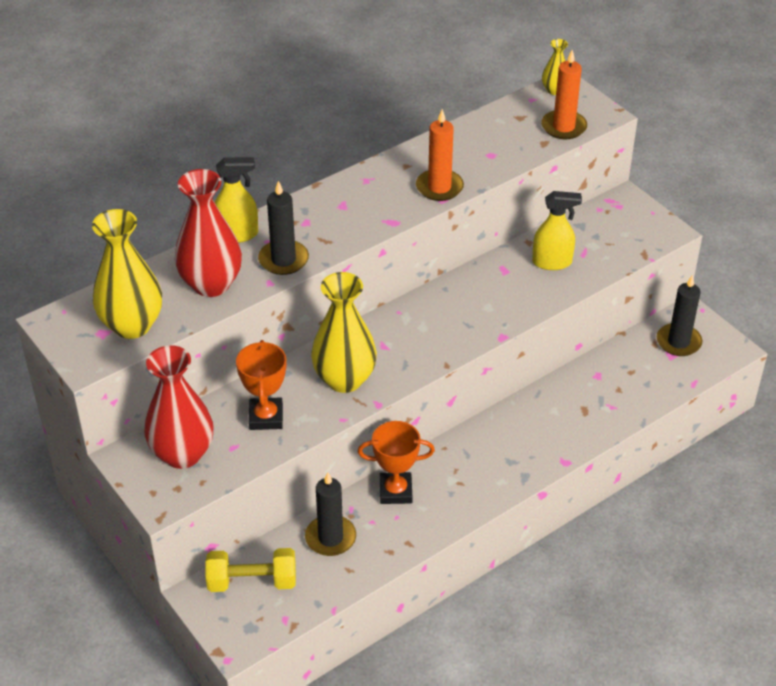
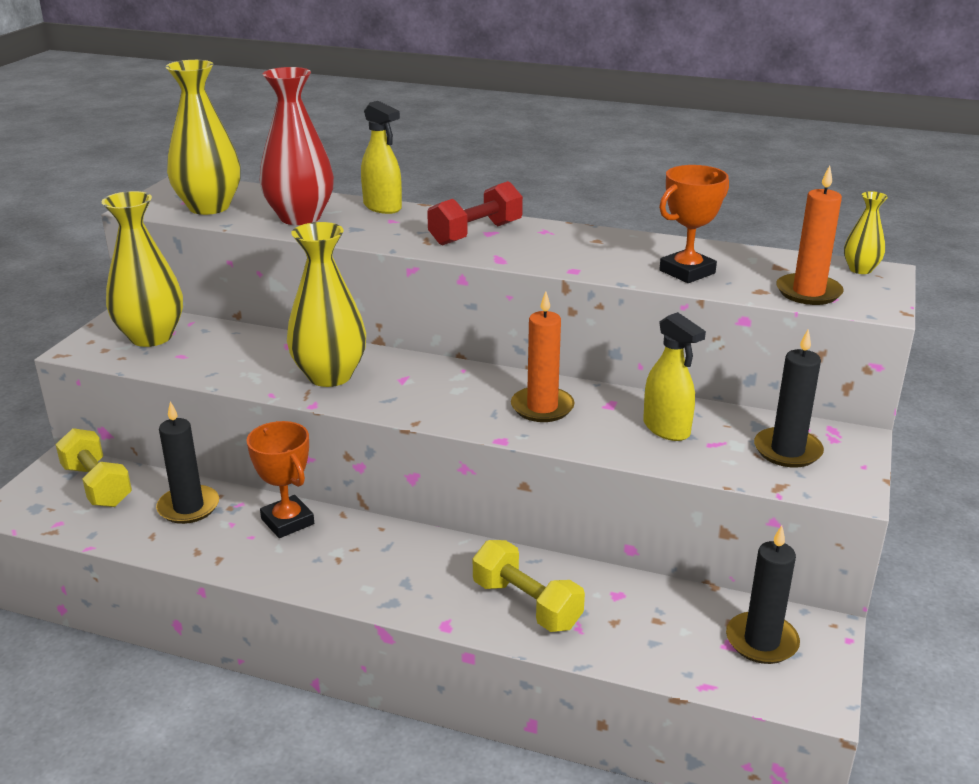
camera: 55 degrees right, 15 degrees down
red vase [144,345,214,469] -> yellow vase [102,191,183,347]
orange trophy [236,340,286,430] -> orange trophy moved to [659,165,729,283]
black candle [258,181,309,275] -> black candle moved to [754,329,824,467]
orange candle [416,109,464,201] -> orange candle moved to [511,291,574,422]
none -> red dumbbell [427,181,523,246]
none -> yellow dumbbell [473,540,585,632]

